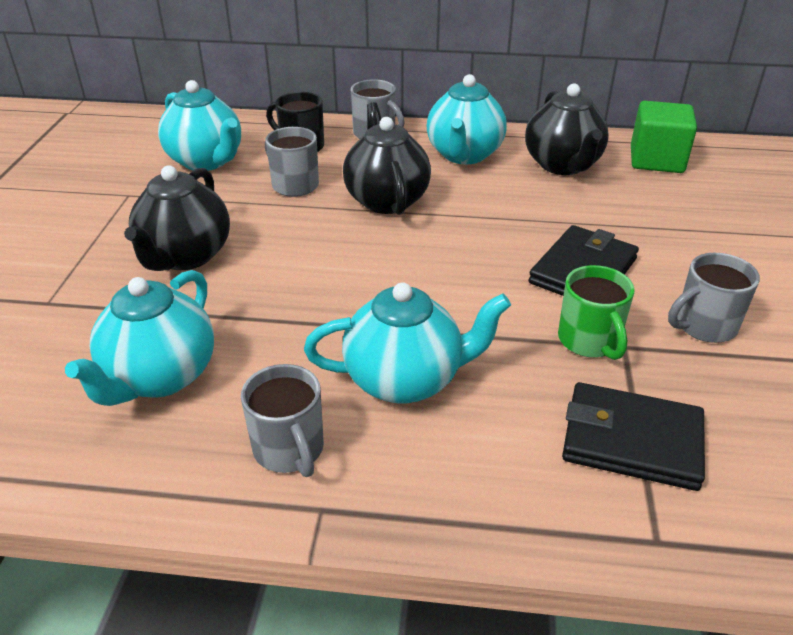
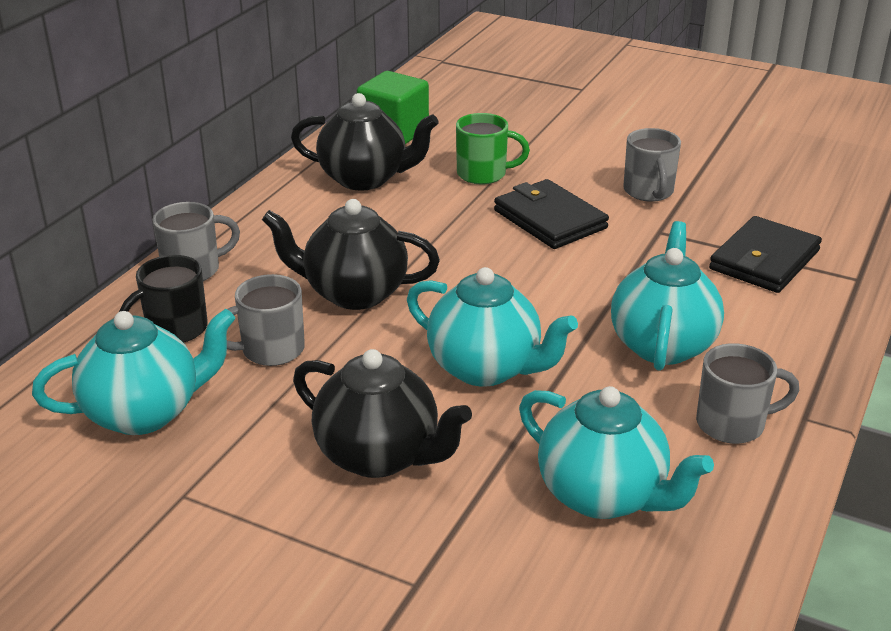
camera: 70 degrees left, 5 degrees down
turquoise teapot [427,74,507,164] -> turquoise teapot moved to [407,267,578,386]
green mug [558,265,635,360] -> green mug moved to [456,113,530,184]

